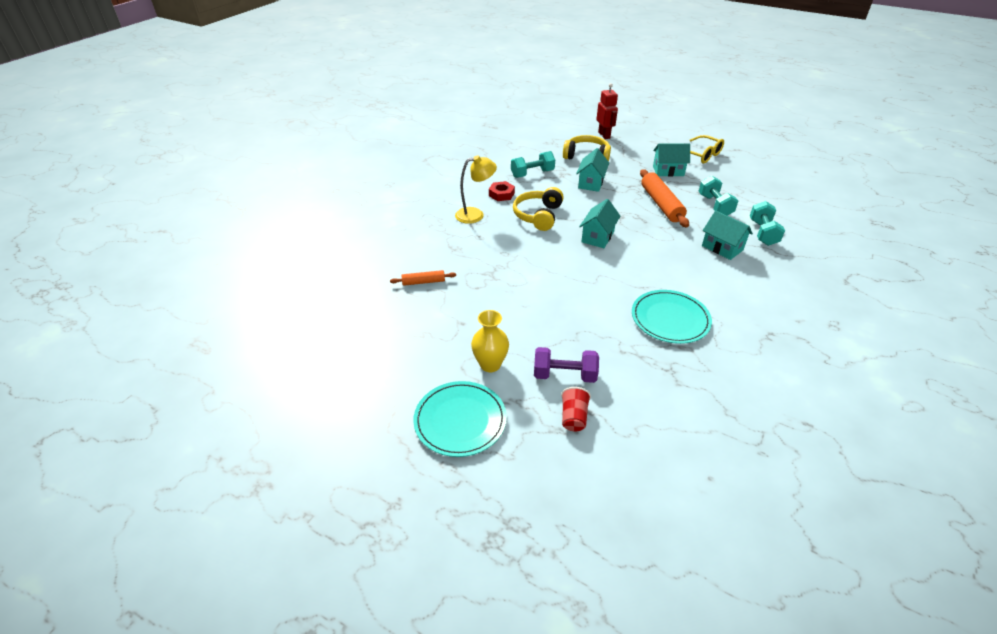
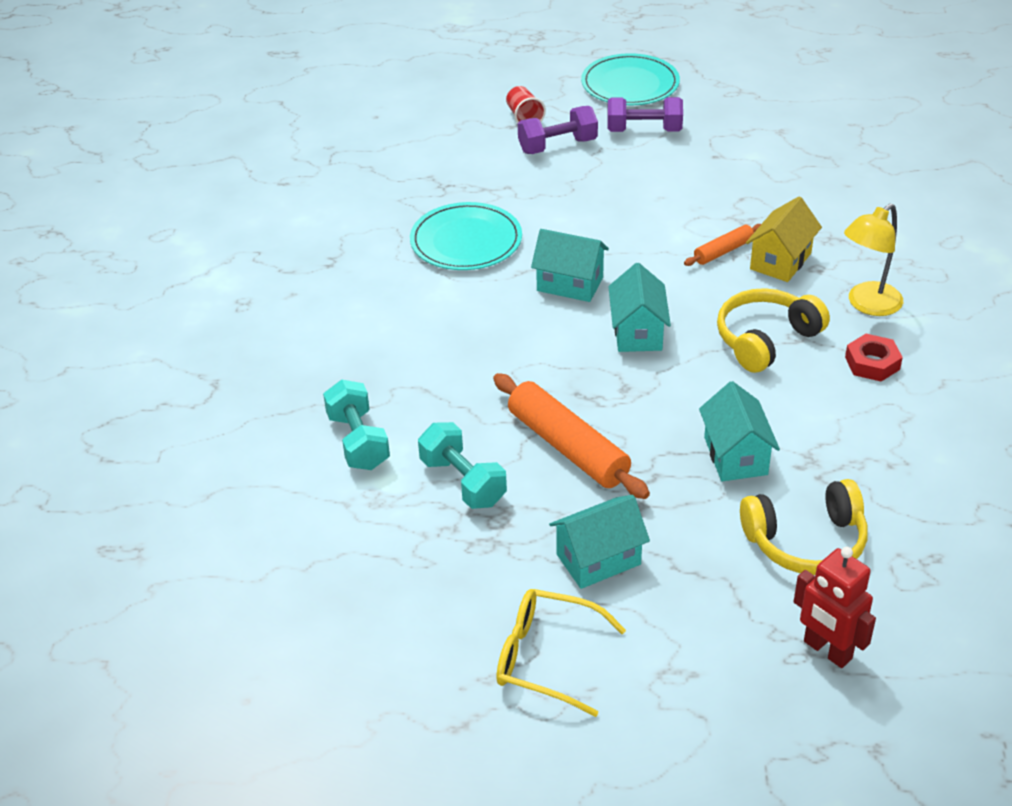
camera: 155 degrees right, 0 degrees up
orange rolling pin [390,270,456,286] -> orange rolling pin moved to [684,224,761,266]
yellow vase [471,310,509,372] -> purple dumbbell [607,97,683,132]
turquoise dumbbell [511,151,555,178] -> none
yellow headphones [513,187,564,231] -> yellow headphones turned 120 degrees counterclockwise [717,288,830,373]
turquoise house [702,211,753,260] -> turquoise house moved to [531,229,609,302]
none -> yellow house [746,197,822,282]

